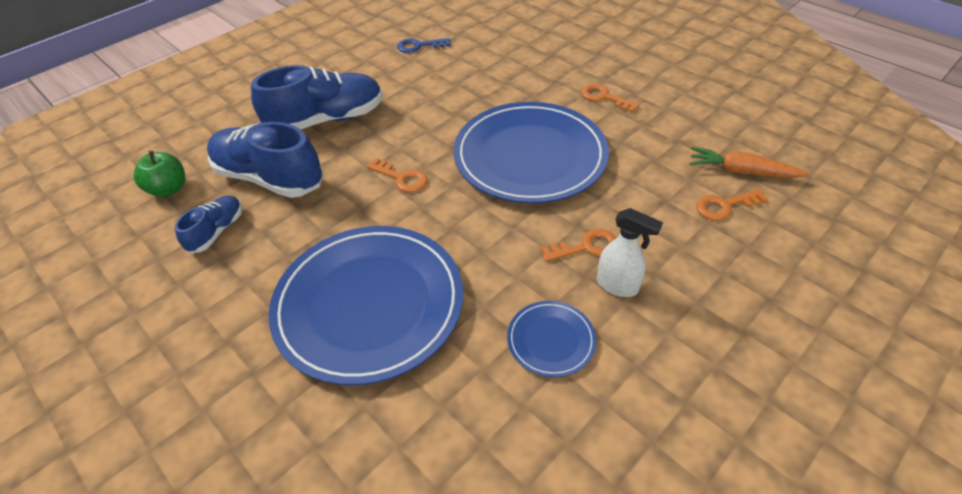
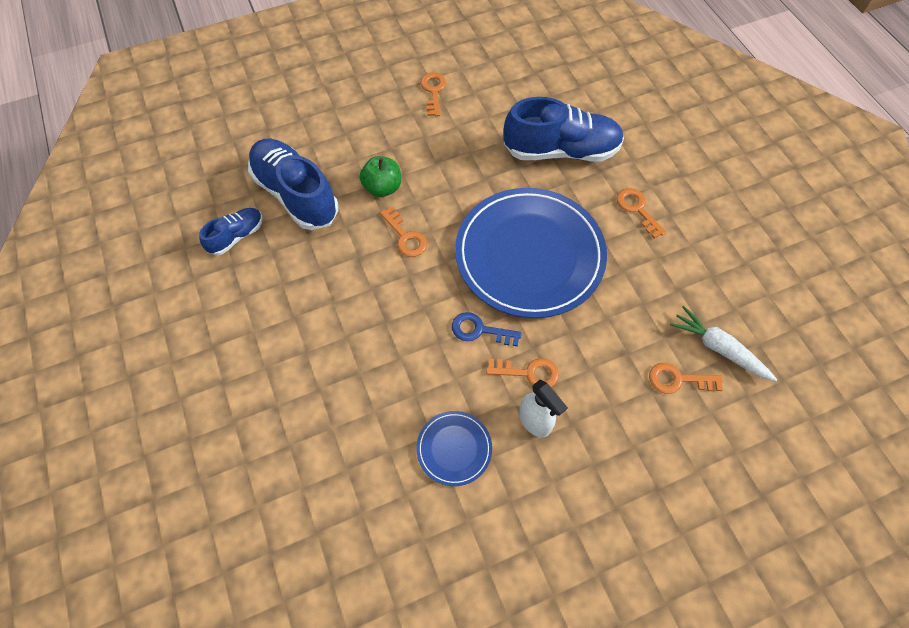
camera: 20 degrees right, 15 degrees up
green apple [134,151,185,197] -> green apple moved to [360,156,401,197]
blue shoe [251,65,383,130] -> blue shoe moved to [503,97,624,162]
blue plate [269,226,463,385] -> none
blue key [397,38,451,53] -> blue key moved to [452,312,522,347]
orange carrot [690,147,809,178] -> white carrot [670,306,778,381]
none -> orange key [421,72,446,116]

